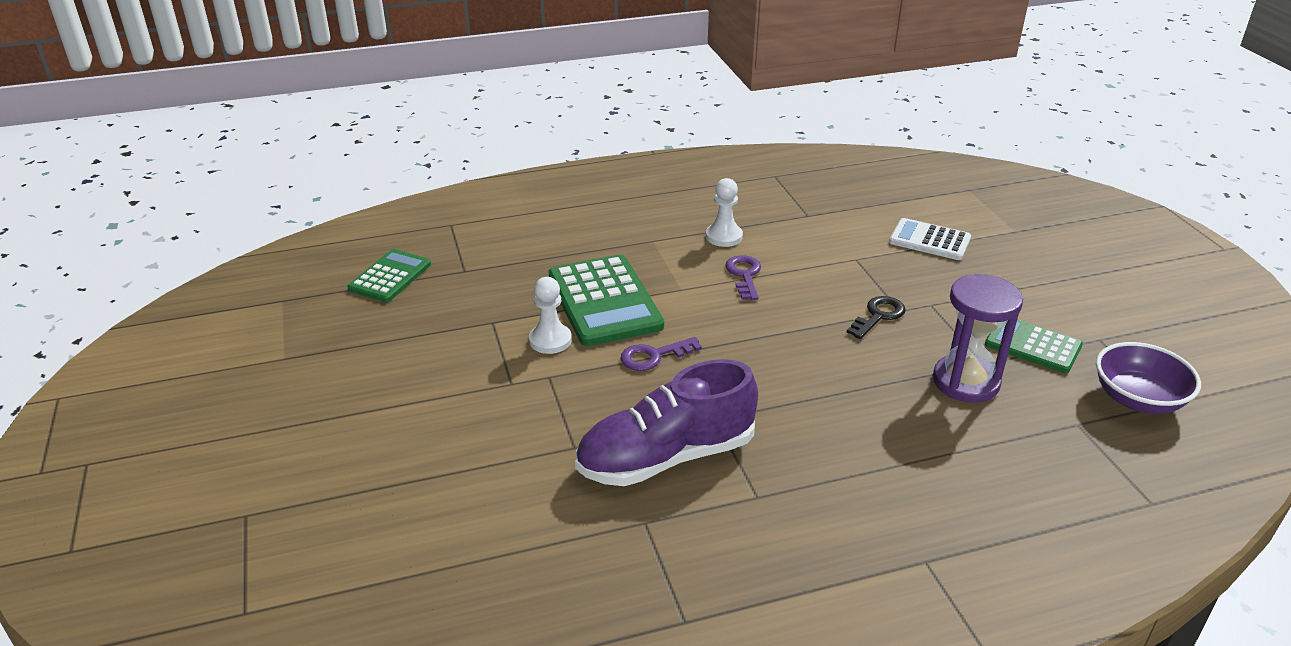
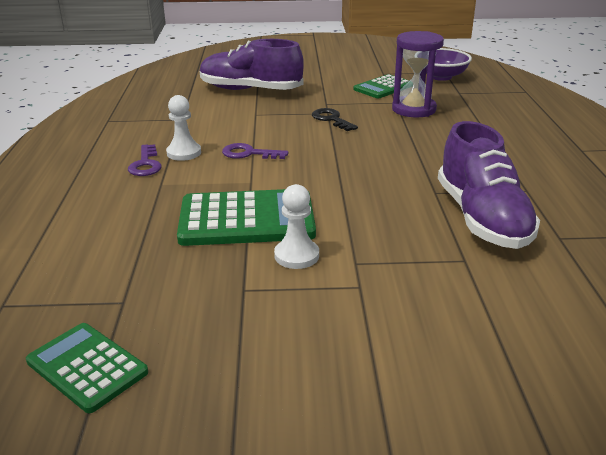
camera: 75 degrees left, 5 degrees down
purple key [621,337,702,371] -> purple key moved to [128,144,162,176]
white calculator [889,218,971,260] -> purple shoe [200,39,304,90]

